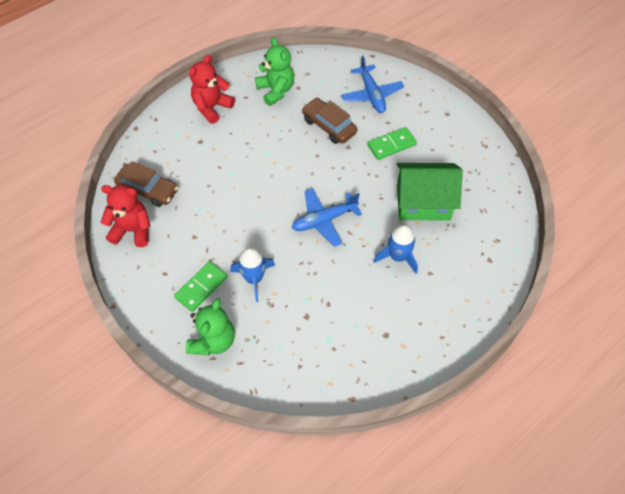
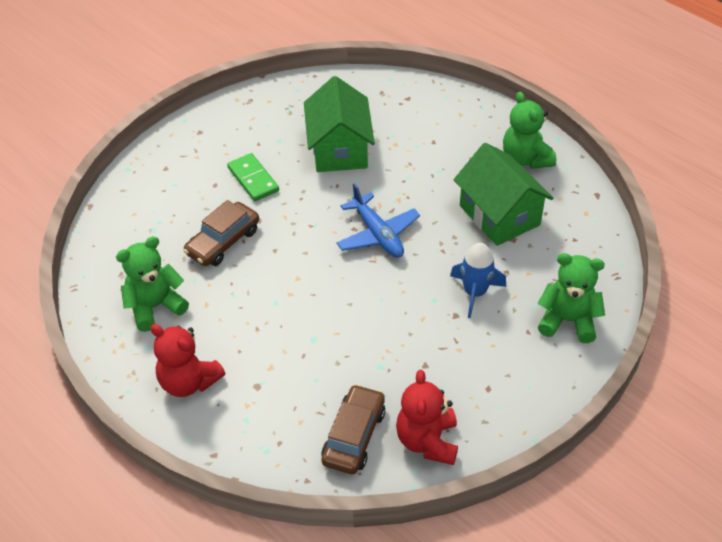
camera: 95 degrees left, 10 degrees down
green domino [174,261,227,312] -> none
blue plane [341,56,404,113] -> none
blue rocket [373,225,418,274] -> none
none -> green house [454,143,554,246]
none -> green teddy bear [503,92,556,169]

